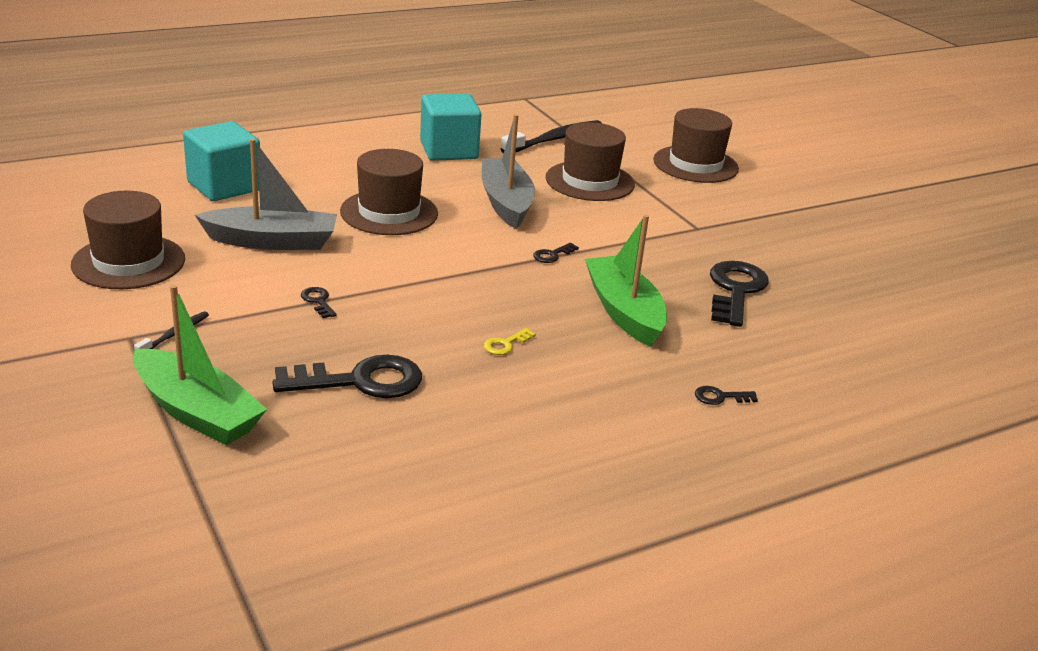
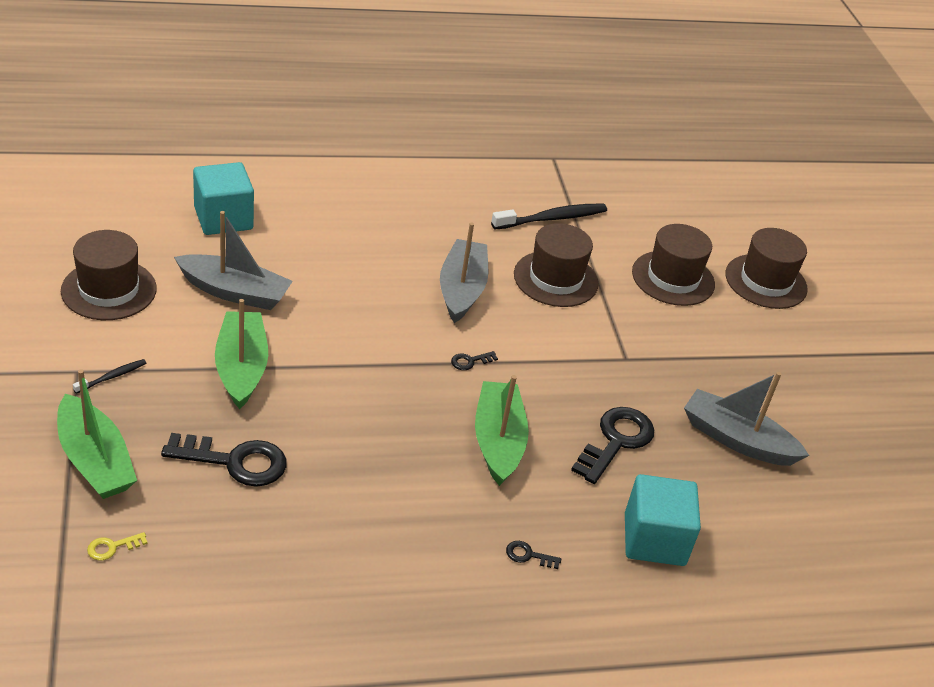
camera: 15 degrees right, 10 degrees up
black key [301,287,336,318] -> green boat [215,299,268,409]
brown hat [340,149,438,235] -> brown hat moved to [725,228,808,309]
turquoise cube [420,94,481,161] -> turquoise cube moved to [625,474,701,566]
yellow key [484,328,536,355] -> yellow key moved to [87,532,147,561]
none -> grey boat [684,372,809,466]

